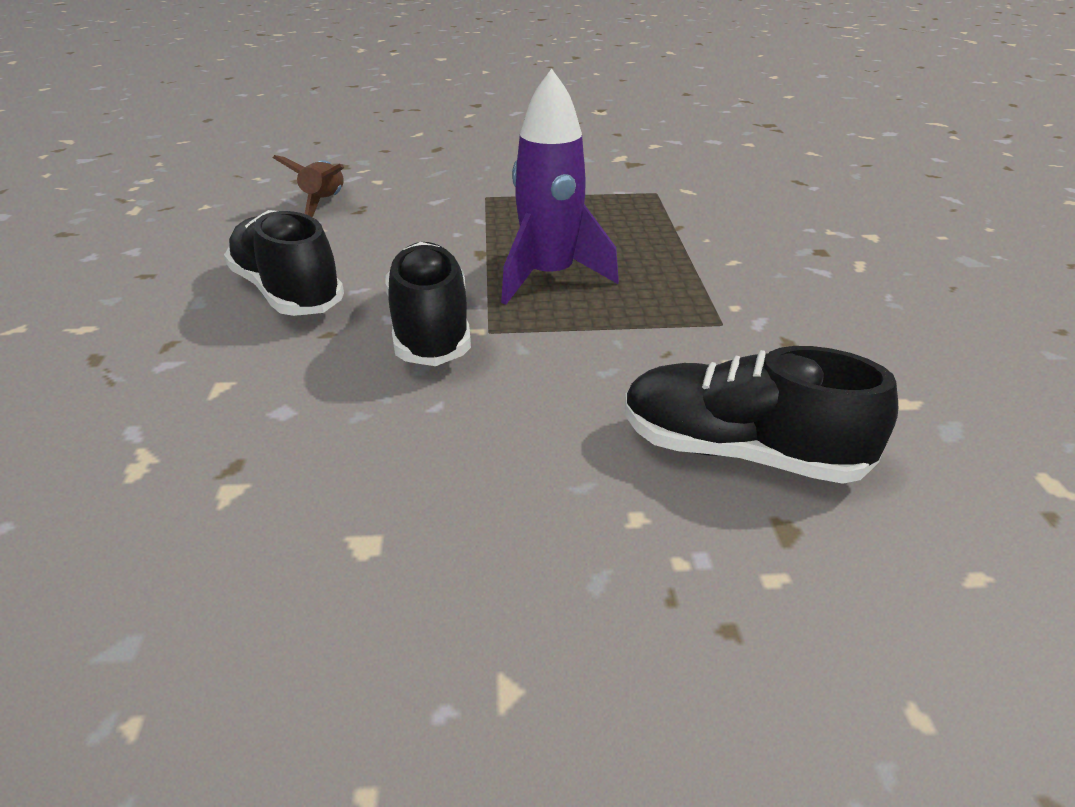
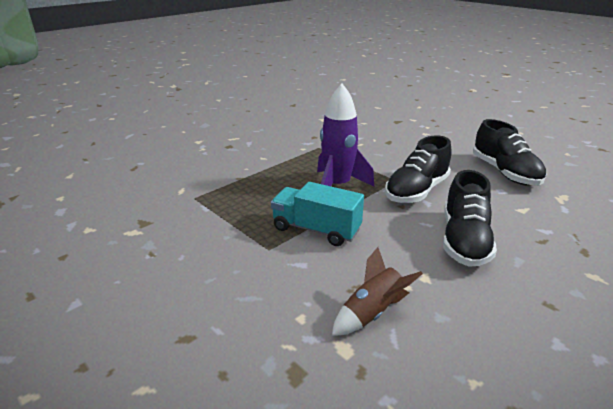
camera: 130 degrees left, 5 degrees down
black shoe [625,346,898,484] -> black shoe moved to [473,119,546,185]
none -> turquoise truck [271,182,364,246]

